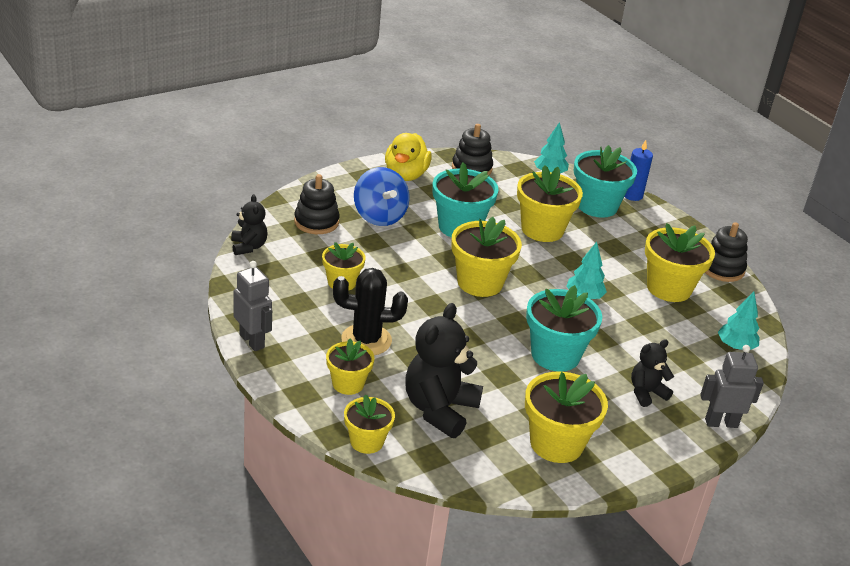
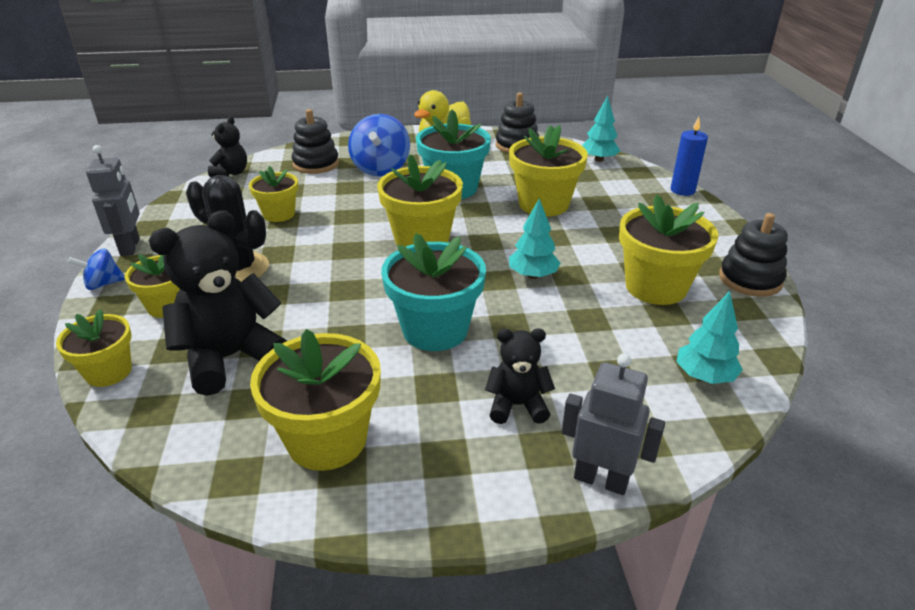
camera: 30 degrees right, 0 degrees up
turquoise flower pot [574,145,637,218] -> none
none -> blue spinning top [68,248,125,290]

